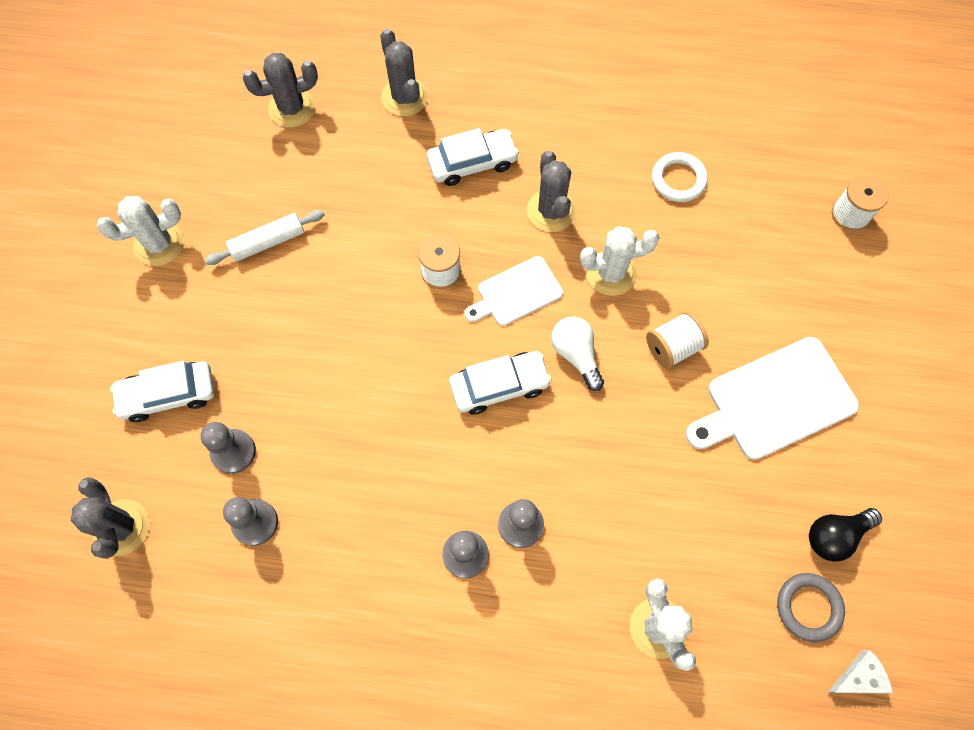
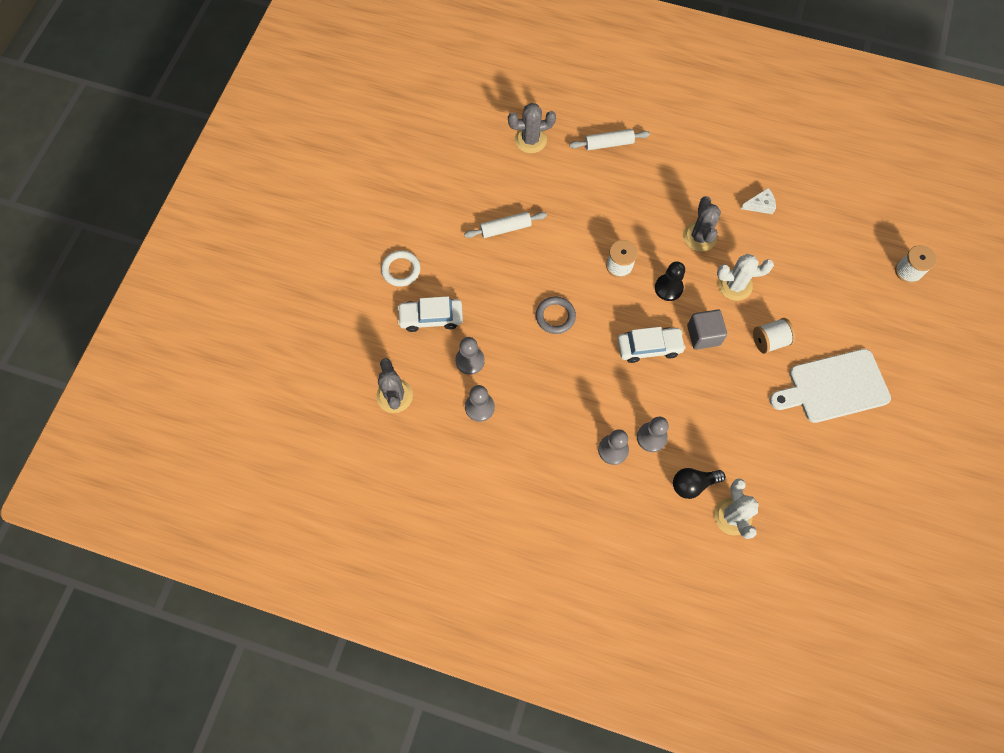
camera: 10 degrees right, 0 degrees up
white cactus [97,196,184,266] -> none
grey cactus [380,29,428,117] -> white rolling pin [569,129,650,150]
white car [427,128,519,186] -> none
white cutting board [465,256,563,326] -> black pawn [655,261,685,301]
white light bulb [551,316,604,391] -> grey cube [687,309,727,350]
white ring [652,152,708,202] -> white ring moved to [381,250,420,287]
grey ring [777,573,845,642] -> grey ring moved to [536,296,576,334]
black light bulb [809,508,882,562] -> black light bulb moved to [673,468,725,499]
white cheese [827,650,893,694] -> white cheese moved to [741,188,776,214]

